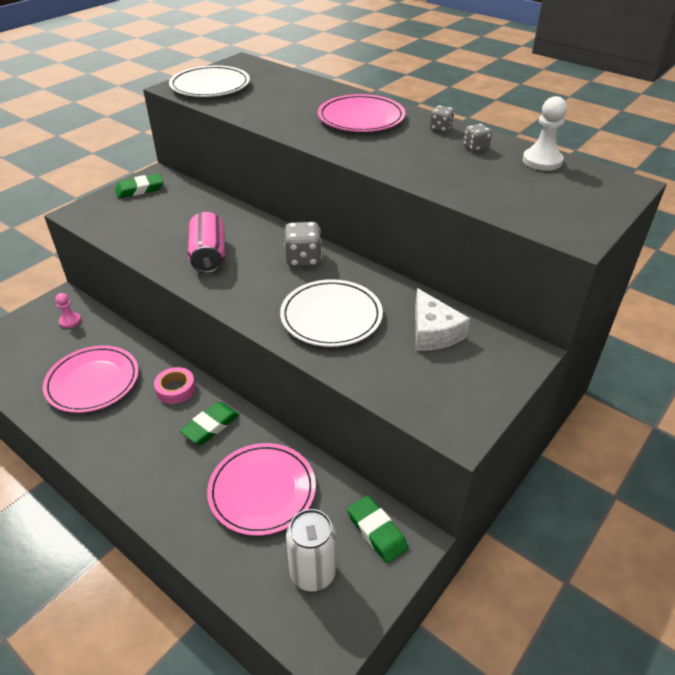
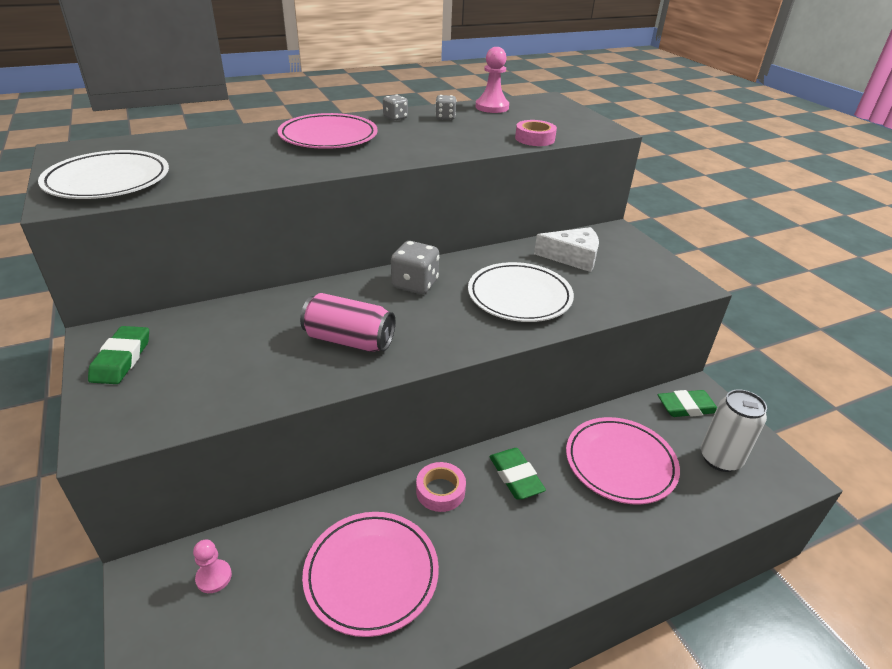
camera: 65 degrees left, 5 degrees down
white pawn [523,96,567,171] -> pink pawn [476,47,509,113]
none -> pink tape [515,120,557,146]

